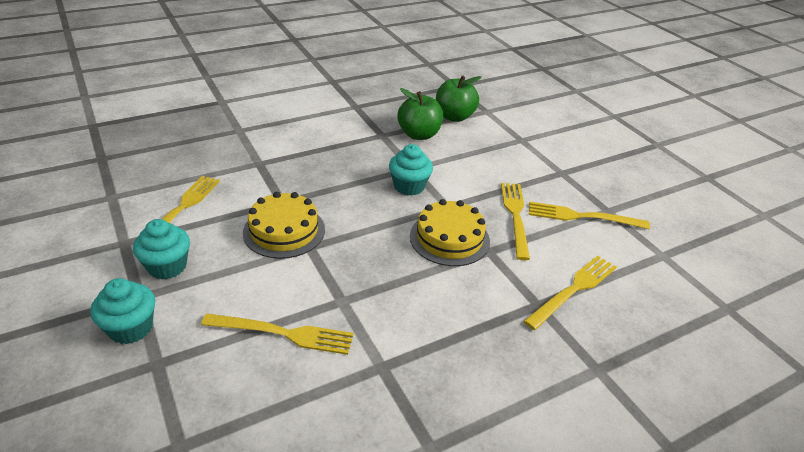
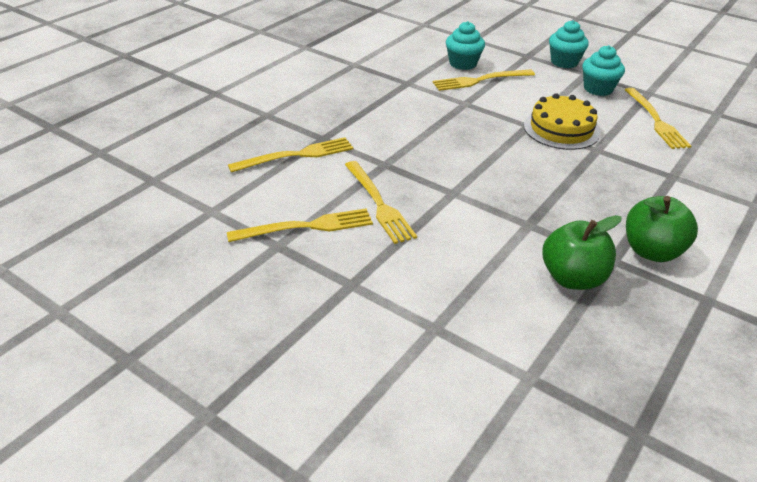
camera: 155 degrees right, 0 degrees up
turquoise cupcake [389,144,433,196] -> turquoise cupcake moved to [446,21,485,70]
yellow cake [410,199,490,266] -> none
green apple [436,75,482,122] -> green apple moved to [626,196,698,262]
yellow fork [524,256,617,330] -> yellow fork turned 135 degrees counterclockwise [228,137,354,173]

